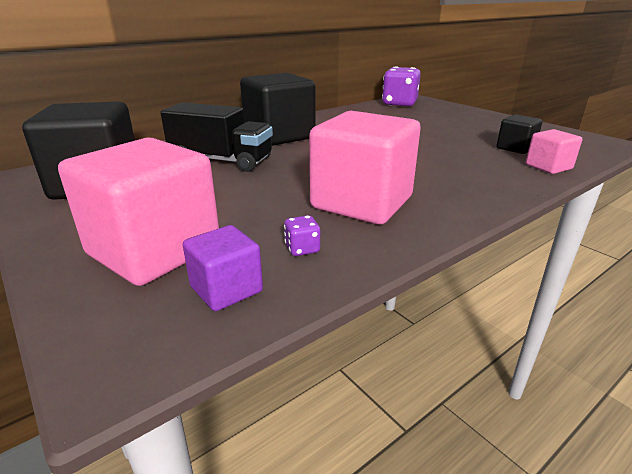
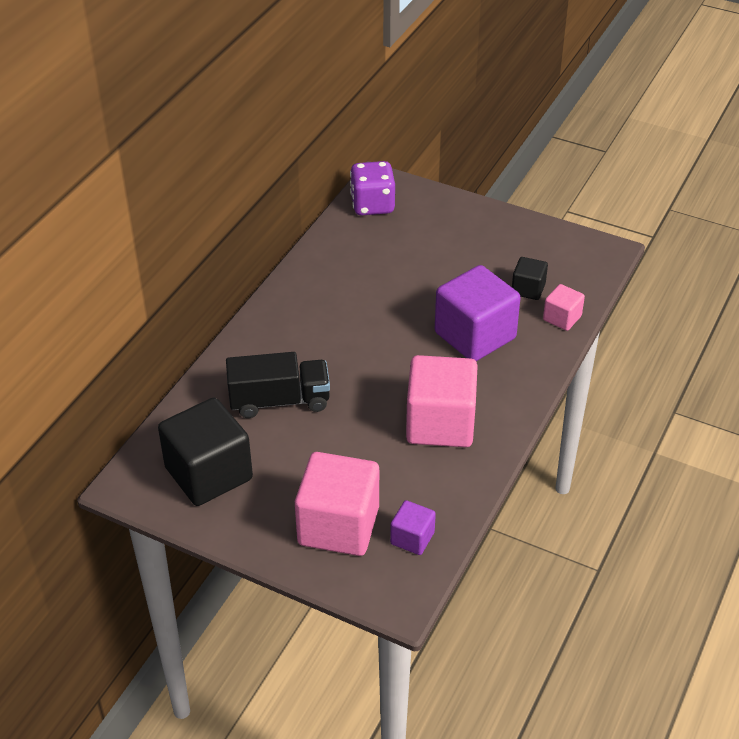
camera: 25 degrees left, 15 degrees up
black cube [240,73,316,146] -> none
purple dice [284,215,320,256] -> none
none -> purple cube [435,265,521,361]

